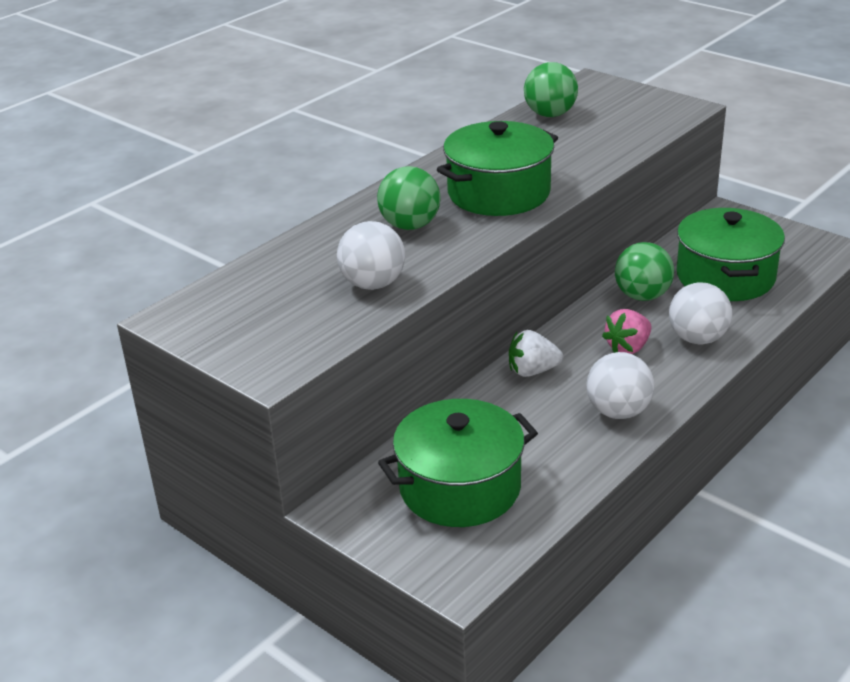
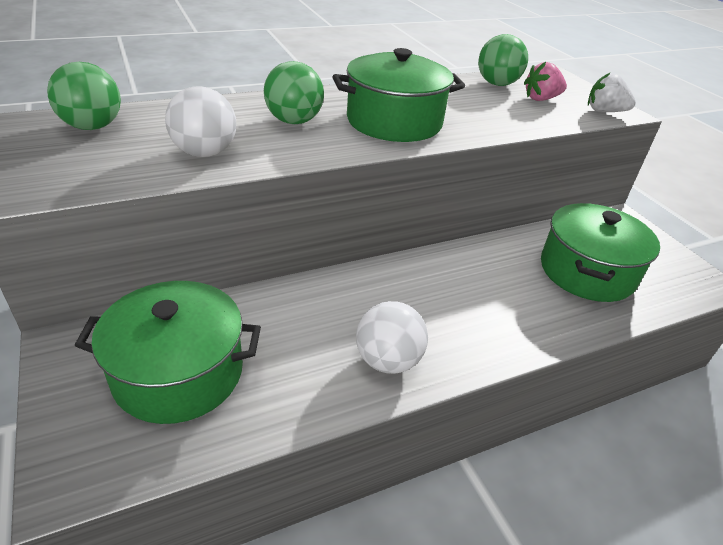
camera: 20 degrees right, 5 degrees up
white strawberry [509,330,563,377] -> white strawberry moved to [588,72,636,112]
pink strawberry [602,309,651,354] -> pink strawberry moved to [524,62,567,101]
green ball [615,242,674,301] -> green ball moved to [47,62,121,130]
white ball [669,282,732,344] -> none

